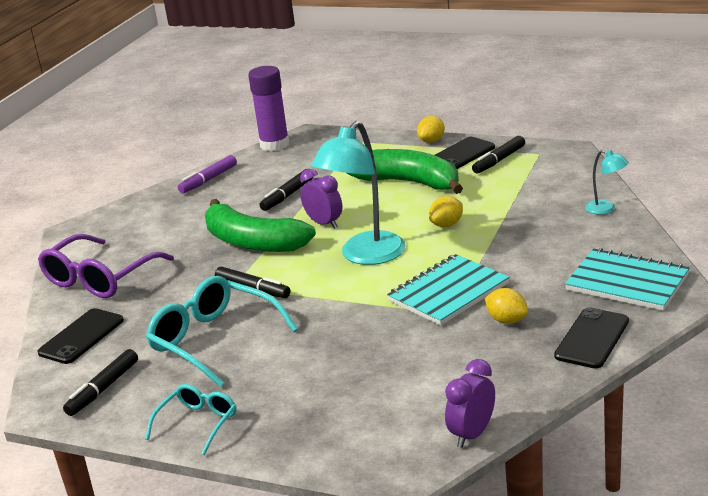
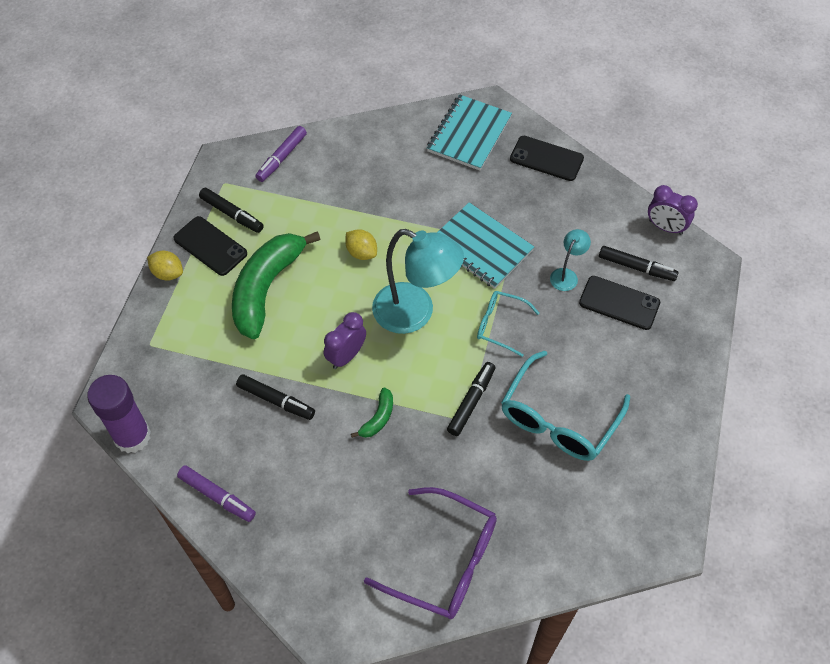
camera: 100 degrees left, 30 degrees up
black phone [37,308,124,364] -> black phone moved to [579,276,660,330]
black marker [63,349,138,416] -> black marker moved to [599,246,679,281]
turquoise glasses [145,384,237,455] -> turquoise glasses moved to [477,291,539,357]
green banana [205,199,316,252] -> green banana [351,388,393,438], size x0.43
yellow lemon [485,288,528,324] -> none
turquoise lamp [585,150,629,215] -> turquoise lamp moved to [550,229,591,291]
none -> purple marker [255,126,307,182]

